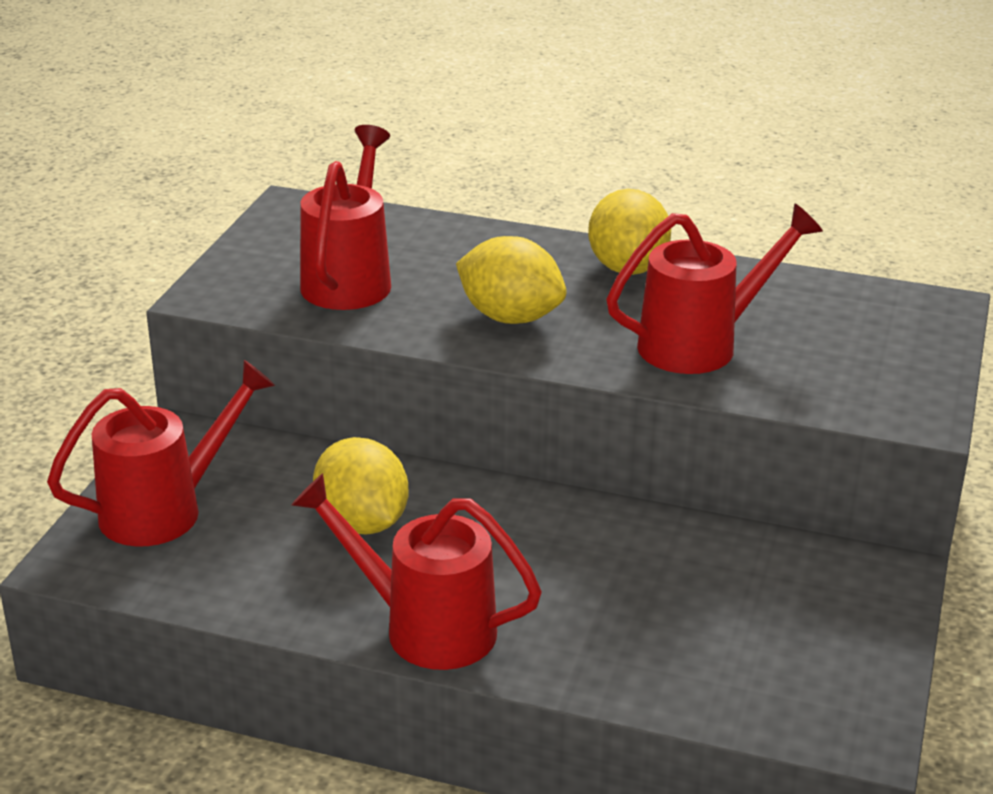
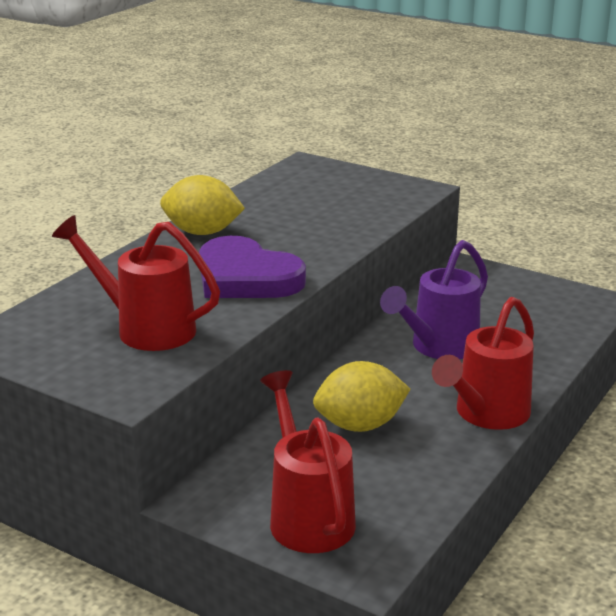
camera: 75 degrees left, 5 degrees down
yellow lemon [456,236,567,324] -> purple heart [199,236,306,298]
red watering can [606,204,823,374] -> none
none -> purple watering can [380,240,488,359]

